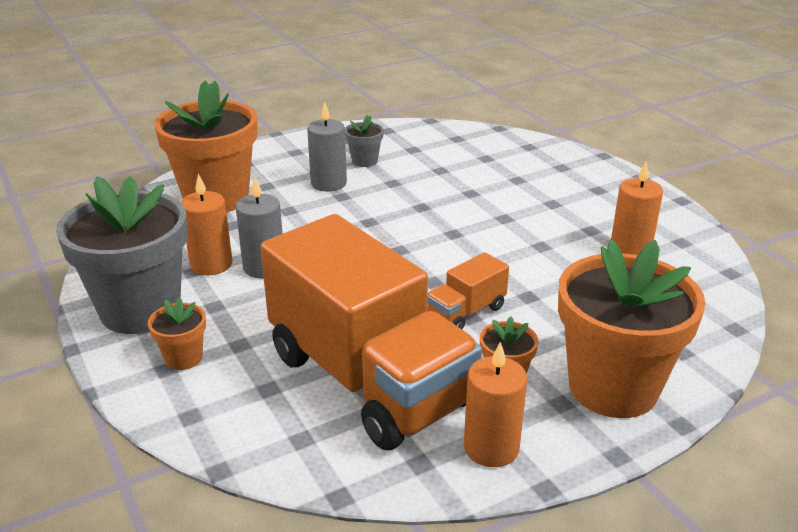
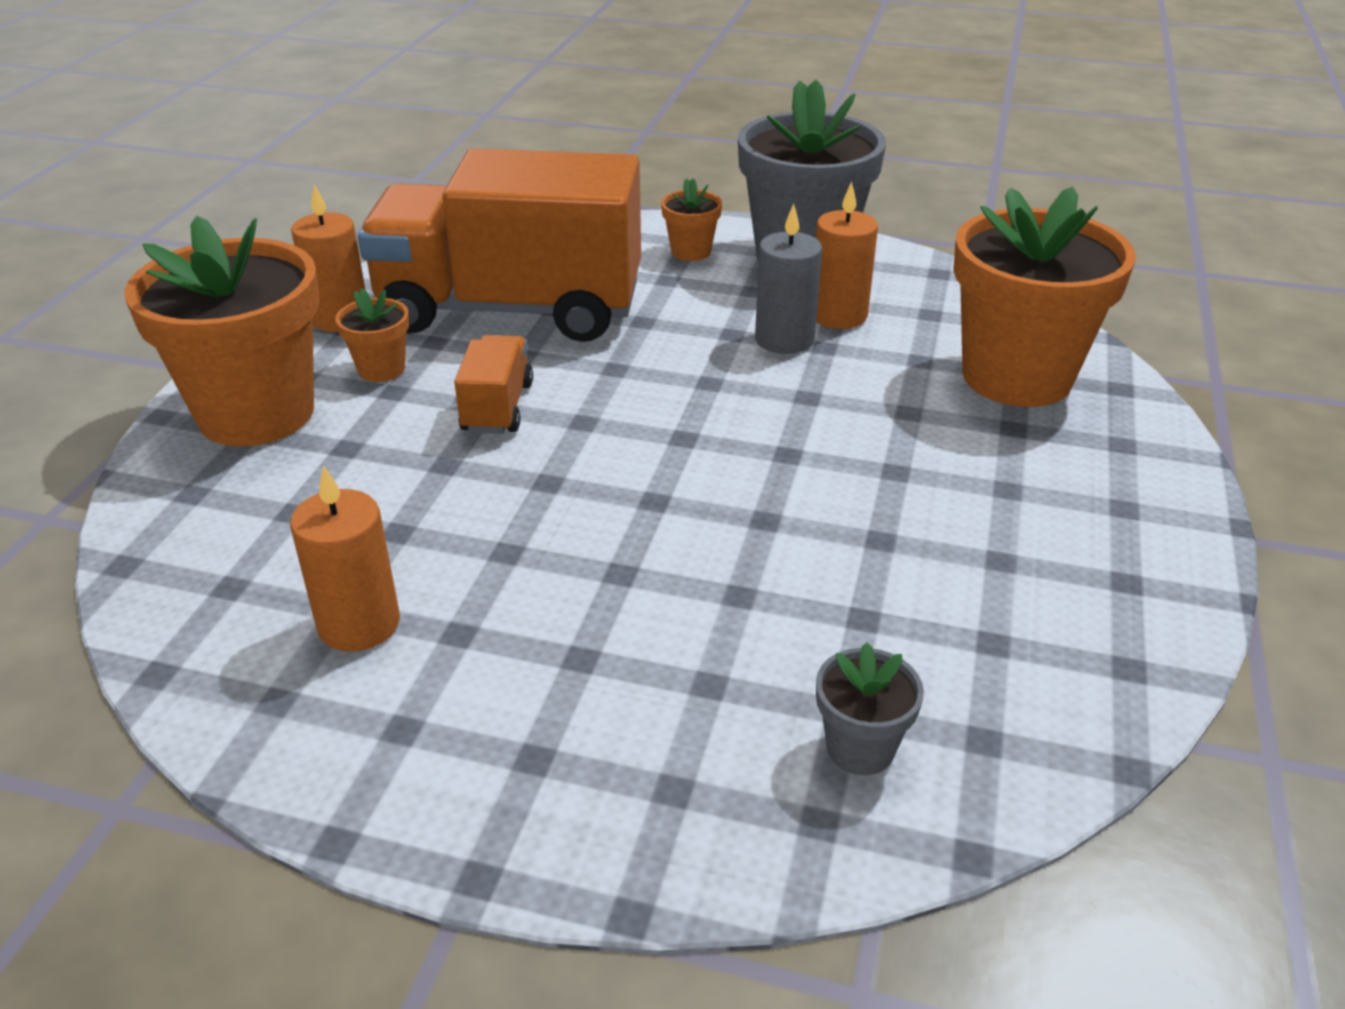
camera: 135 degrees right, 5 degrees up
grey candle [307,102,347,191] -> none
grey flower pot [345,115,384,167] -> grey flower pot moved to [816,642,924,775]

